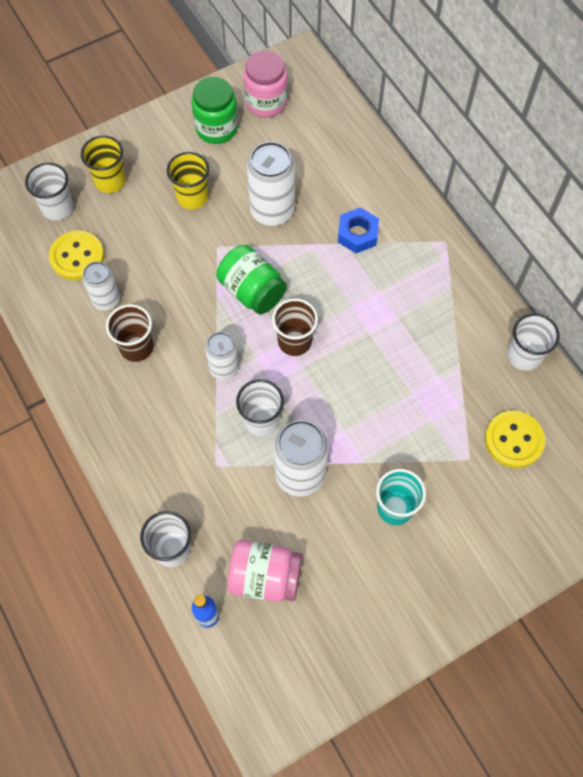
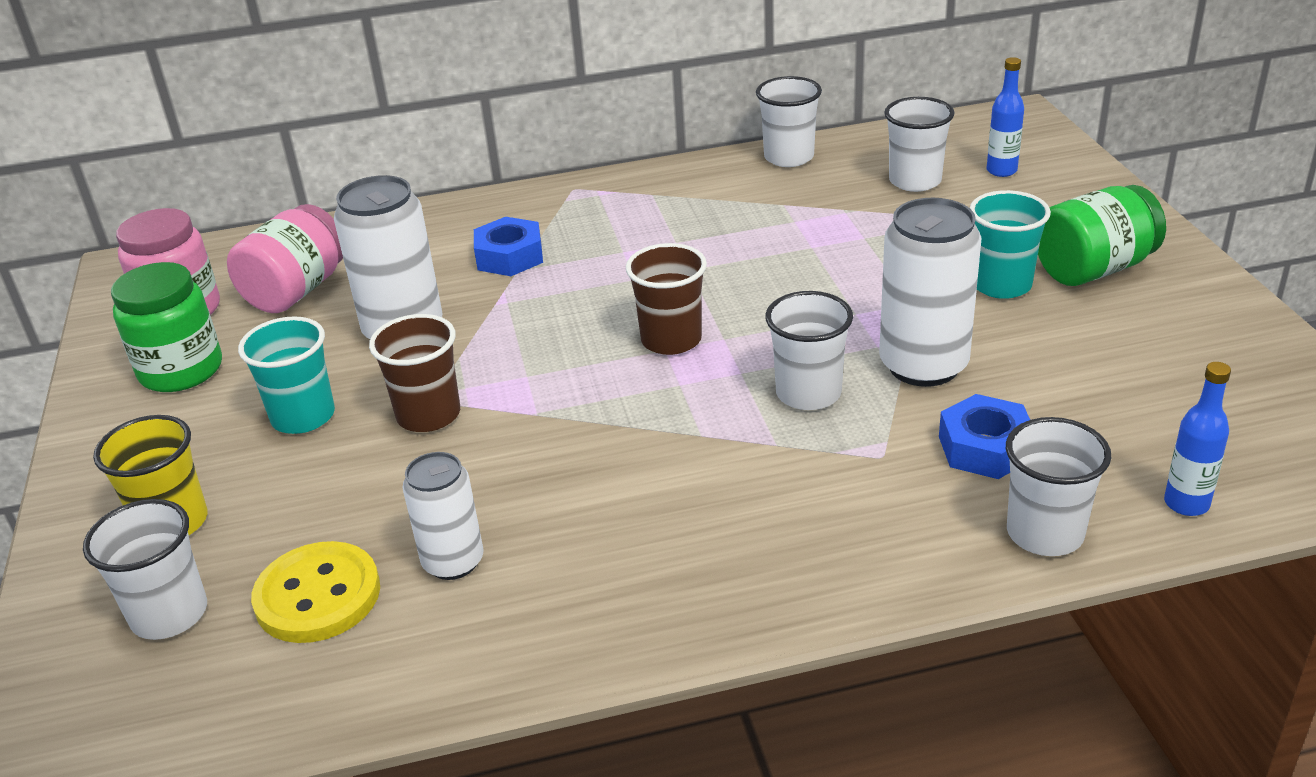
camera: 70 degrees left, 30 degrees down
brown cup [106,304,154,362] -> brown cup moved to [369,314,460,432]
yellow cup [167,152,209,210] -> turquoise cup [238,316,335,434]
white can [205,332,238,380] -> none
green jar [216,245,287,314] -> green jar moved to [1038,185,1166,286]
pink jar [227,540,302,602] -> pink jar moved to [227,204,343,313]
yellow button [485,411,545,468] -> white cup [884,97,954,192]
none -> blue nut [939,394,1030,479]
none -> blue bottle [986,57,1024,177]

